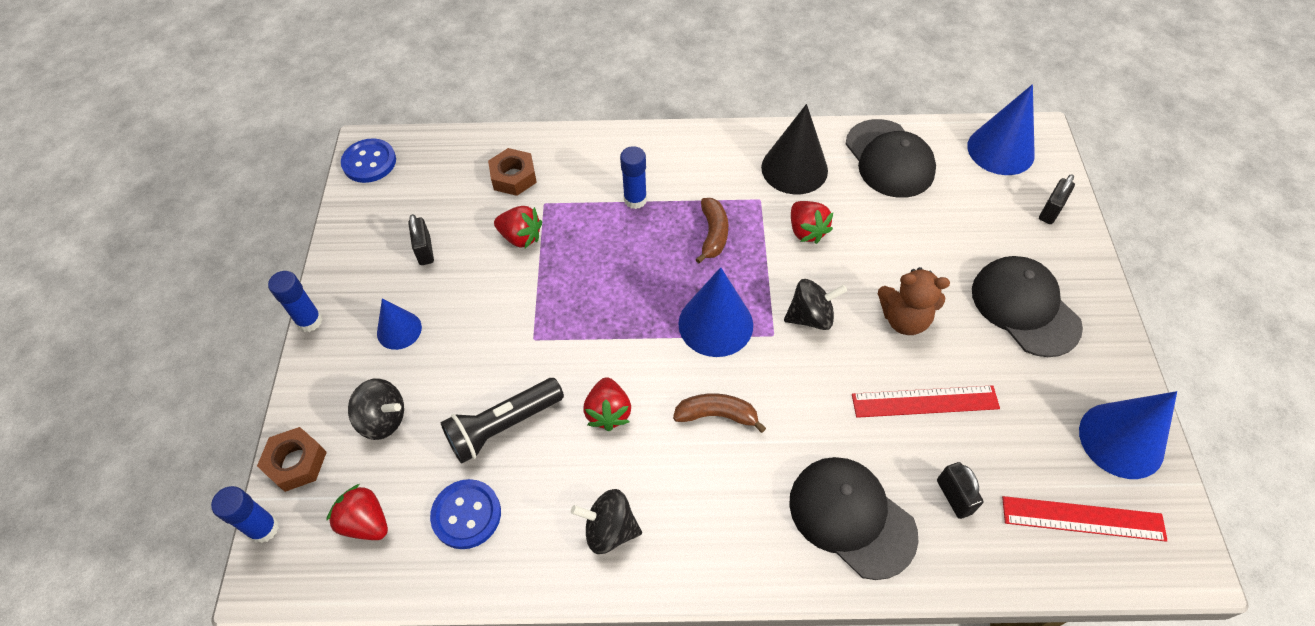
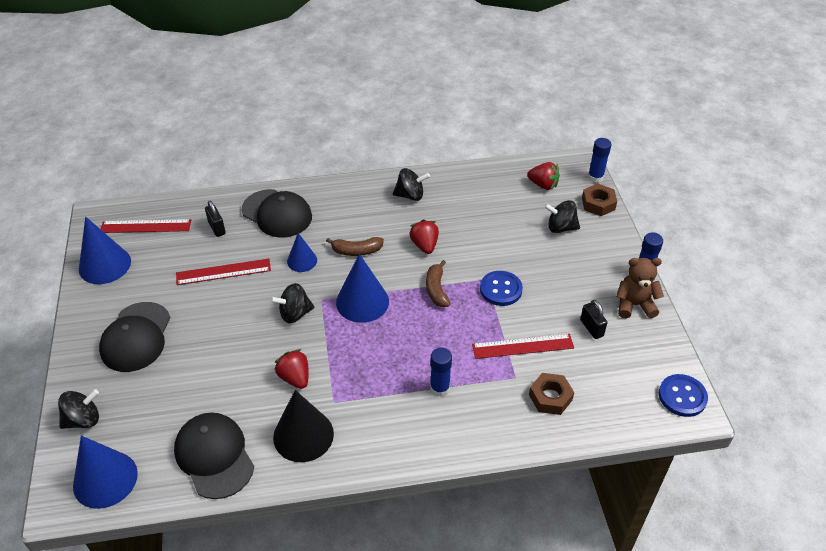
camera: 170 degrees right, 10 degrees down
blue cone [377,298,422,350] -> blue cone moved to [287,233,317,272]
blue button [430,479,501,549] -> blue button moved to [480,271,523,306]
black flashlight [441,378,564,464] -> none
red strawberry [494,206,542,248] -> red ruler [472,334,574,359]
brown banana [695,198,728,263] -> brown banana moved to [426,260,450,307]
brown teddy bear [878,267,950,335] -> brown teddy bear moved to [616,258,664,319]
black cap [972,256,1083,357] -> black cap turned 45 degrees clockwise [99,302,171,372]
black padlock [1039,174,1075,224] -> black spinning top [58,389,99,429]

